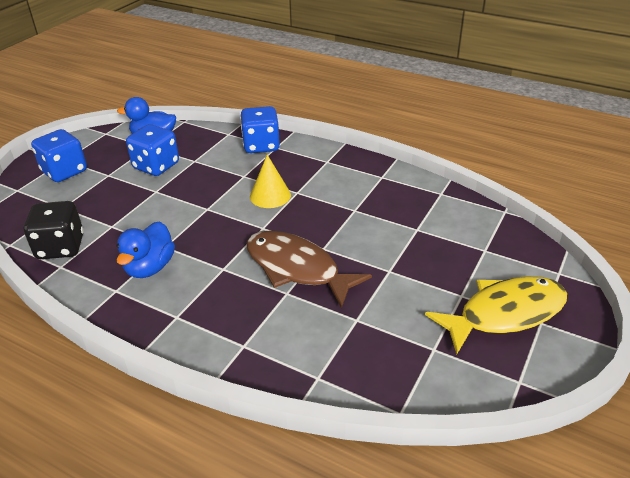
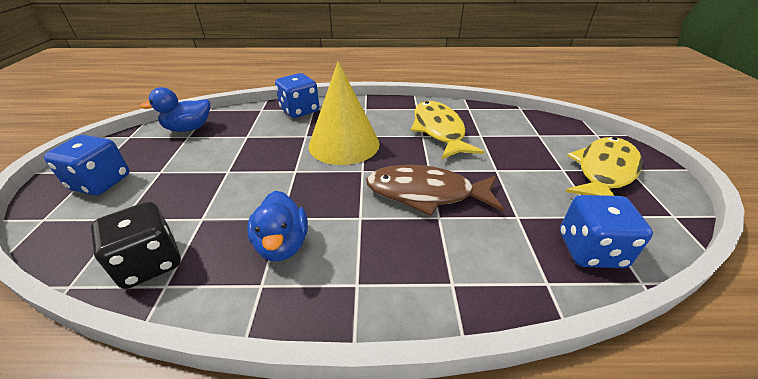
camera: 30 degrees left, 0 degrees up
blue dice [126,124,179,176] -> blue dice moved to [560,195,653,268]
yellow cone [250,155,291,208] -> yellow cone [309,61,380,165], size x1.82
none -> yellow fish [411,101,484,159]

